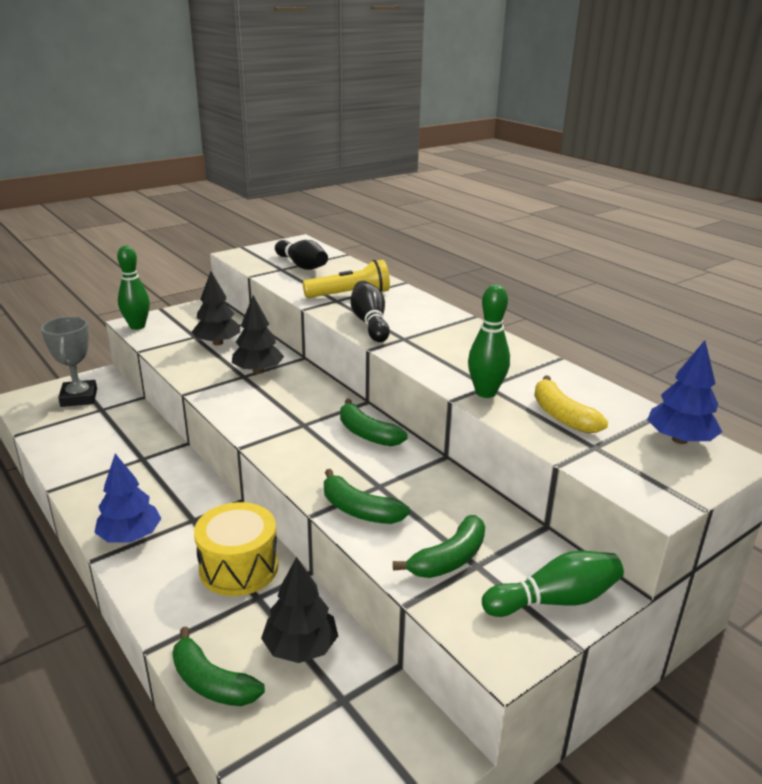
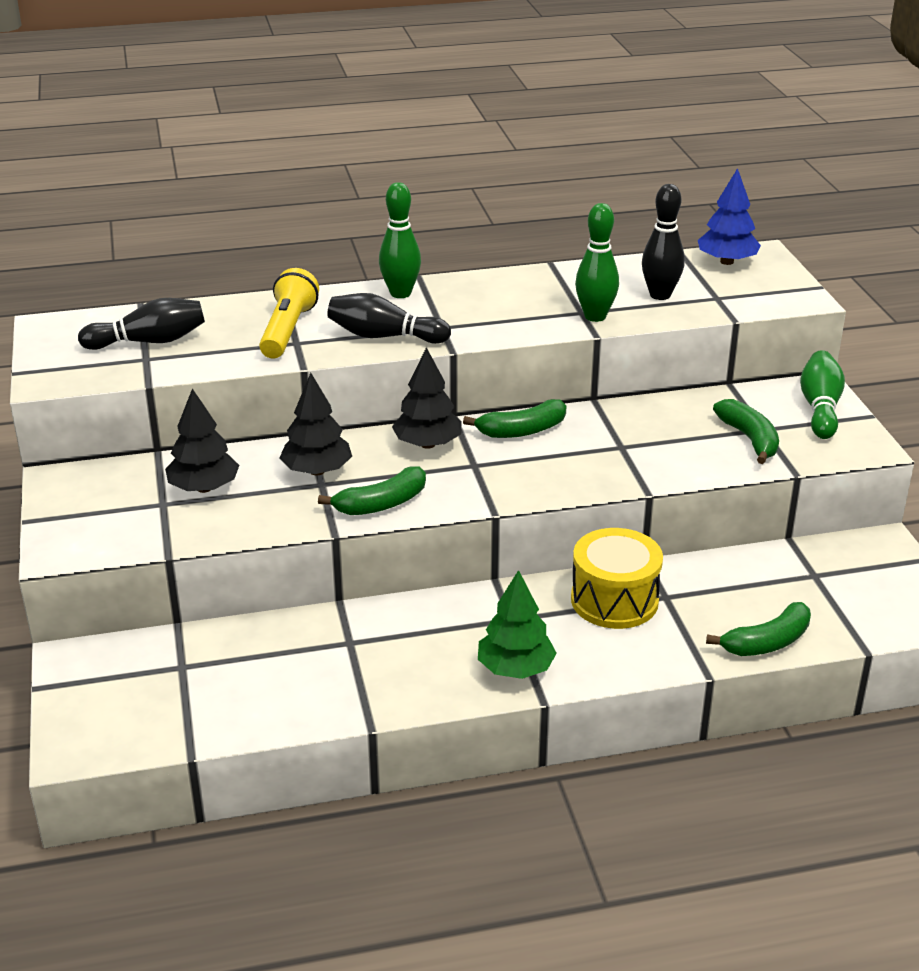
camera: 65 degrees left, 5 degrees up
grey trophy [41,316,97,407] -> none
blue tree [94,454,162,542] -> green tree [478,570,557,679]
green bowling pin [117,245,150,330] -> green bowling pin moved to [379,182,421,298]
black tree [261,557,338,663] -> black tree moved to [392,347,462,449]
green banana [324,469,410,524] -> green banana moved to [318,466,426,515]
yellow banana [534,375,608,433] -> black bowling pin [642,184,685,300]

